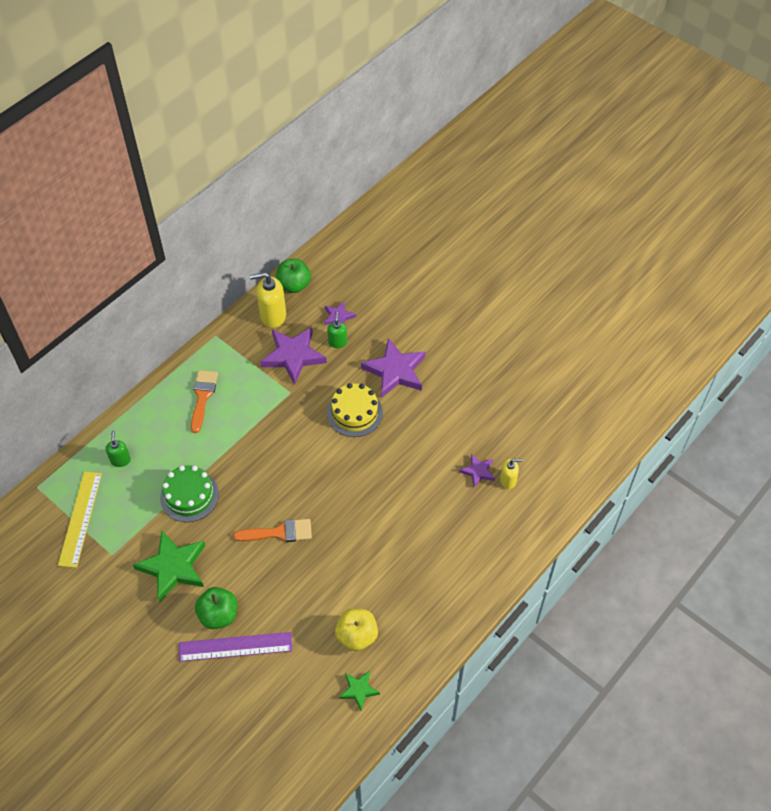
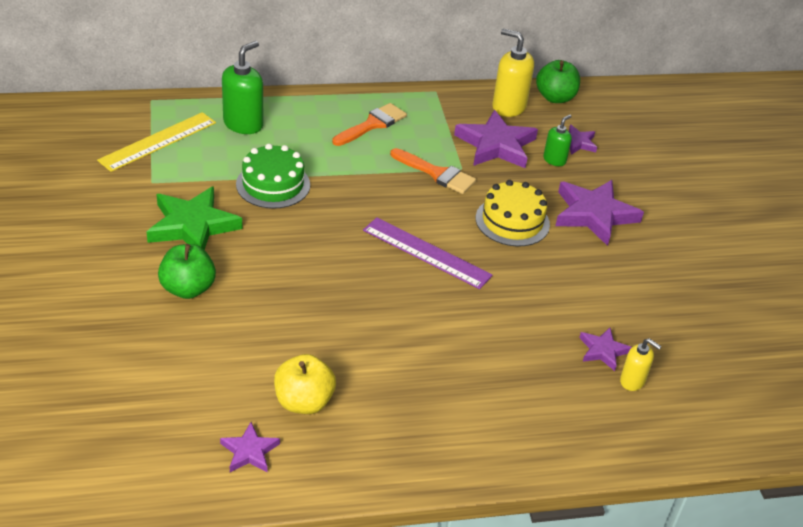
camera: 35 degrees right, 15 degrees down
green soap dispenser [105,431,131,467] -> green soap dispenser [222,41,263,134], size x1.75
purple ruler [179,632,292,662] -> purple ruler moved to [363,217,493,289]
orange brush [233,519,312,542] -> orange brush moved to [390,148,476,194]
green star [339,671,380,711] -> purple star [220,422,280,472]

